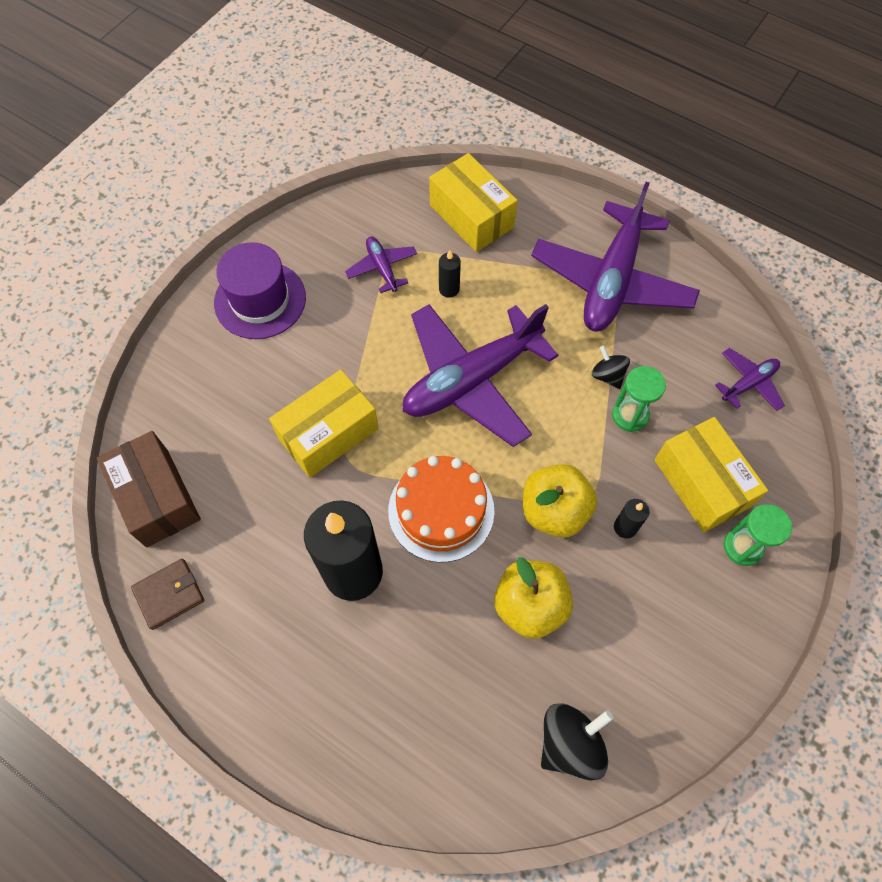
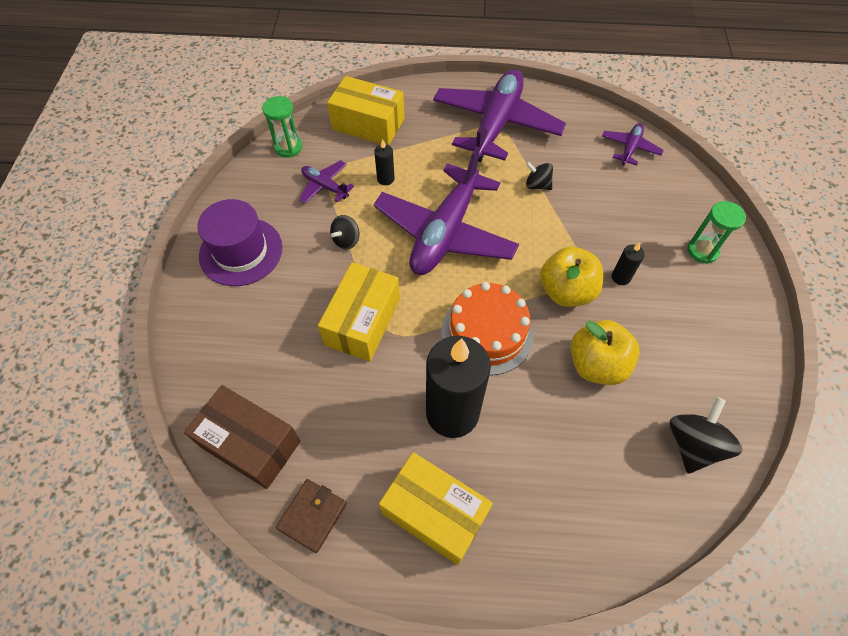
camera: 30 degrees left, 5 degrees down
purple plane [531,182,700,332] -> purple plane turned 150 degrees counterclockwise [433,69,566,162]
green hourglass [612,366,666,432] -> green hourglass moved to [262,96,302,158]
yellow box [654,417,768,532] -> yellow box moved to [379,452,493,565]
none -> black spinning top [330,215,359,250]

